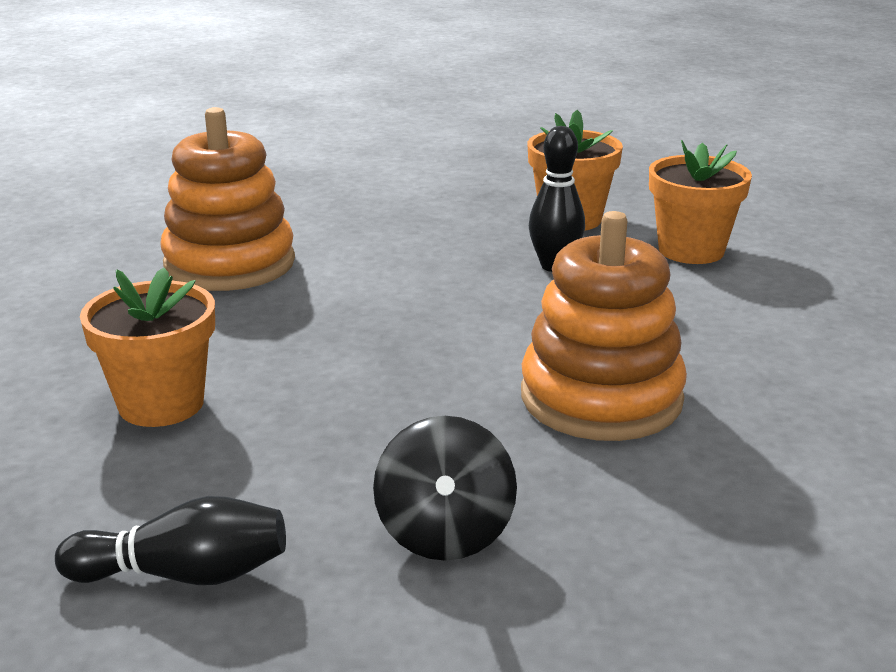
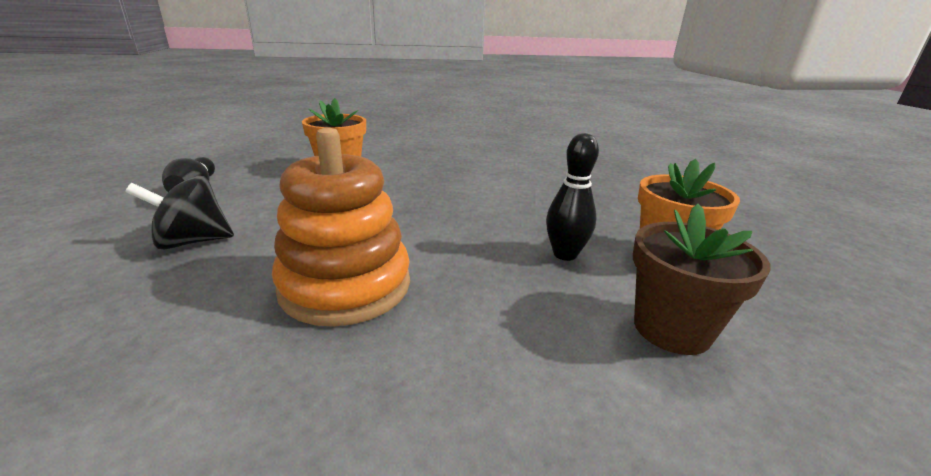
camera: 75 degrees right, 0 degrees up
orange stacking toy [160,107,295,291] -> none
orange flower pot [649,140,752,264] -> brown flower pot [633,204,771,355]

